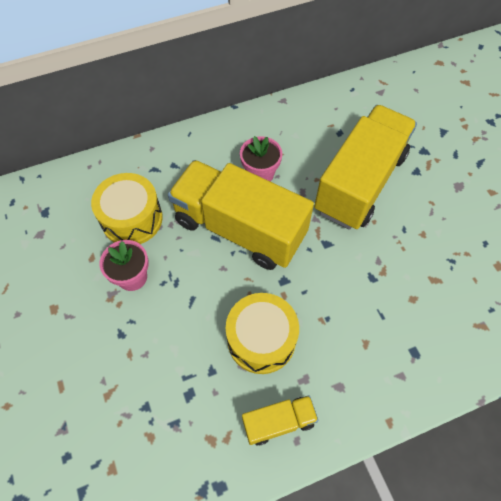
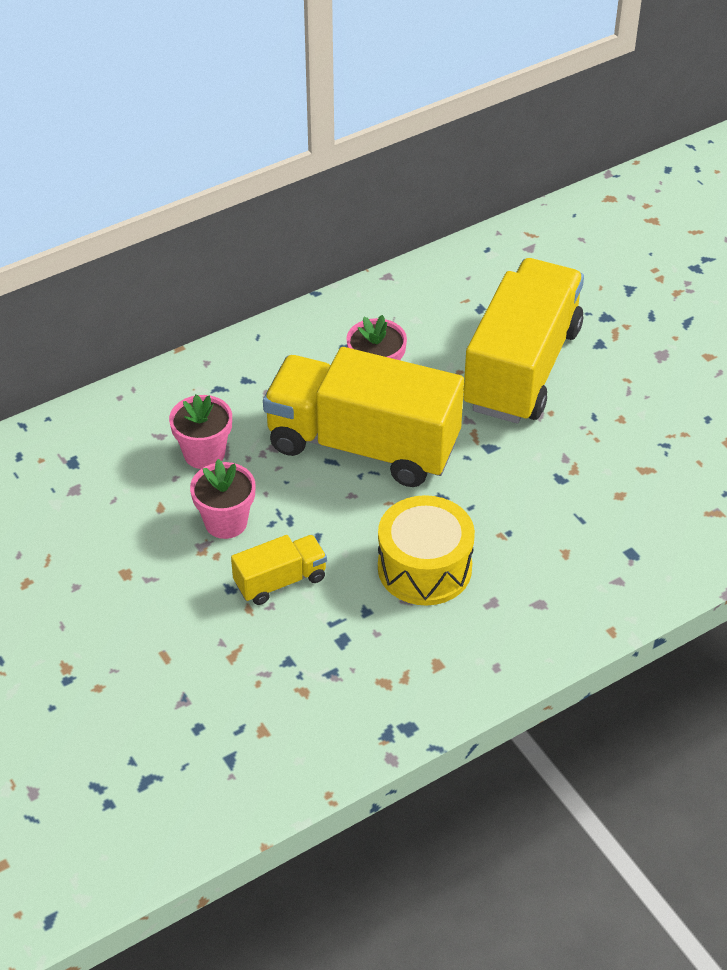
camera: 10 degrees left, 15 degrees down
yellow drum [91,173,163,244] -> pink flower pot [169,395,232,469]
yellow truck [242,395,319,446] -> yellow truck moved to [231,535,327,605]

